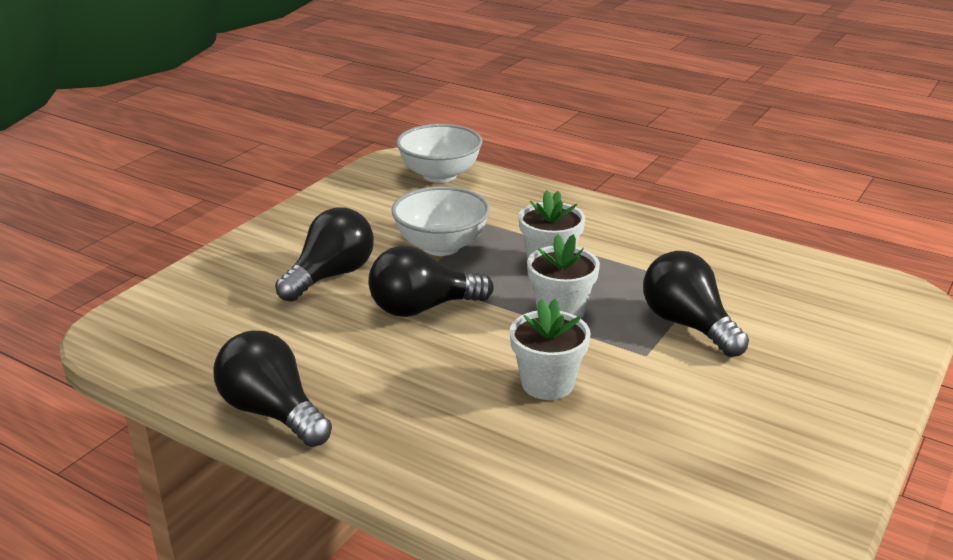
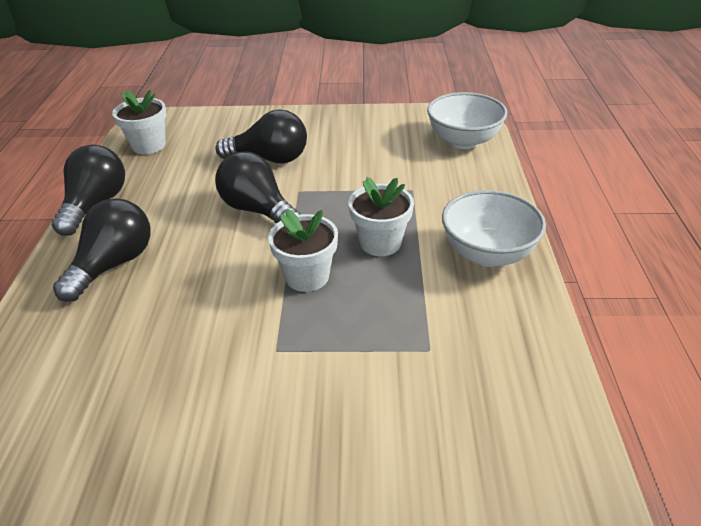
camera: 60 degrees right, 10 degrees up
white bowl [391,186,490,256] -> white bowl moved to [442,190,546,267]
white flower pot [510,299,591,400] -> white flower pot moved to [112,90,167,154]
black light bulb [643,251,749,357] -> black light bulb moved to [53,198,151,302]

